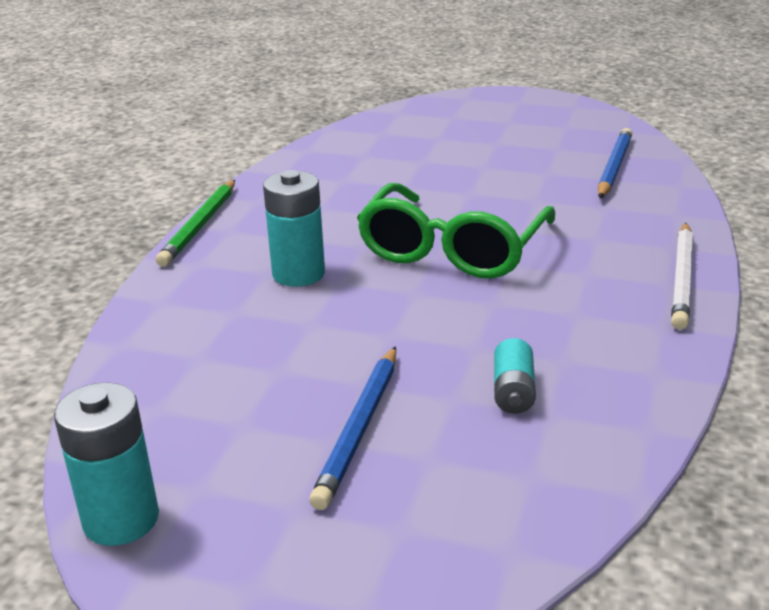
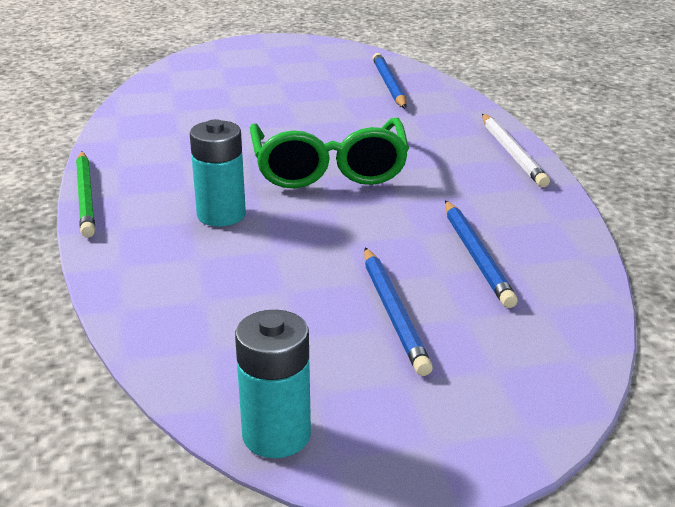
camera: 30 degrees left, 0 degrees up
turquoise battery [494,338,536,413] -> blue pencil [445,200,518,308]

